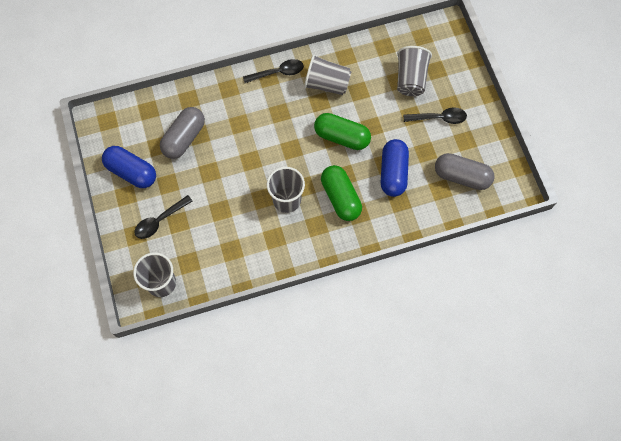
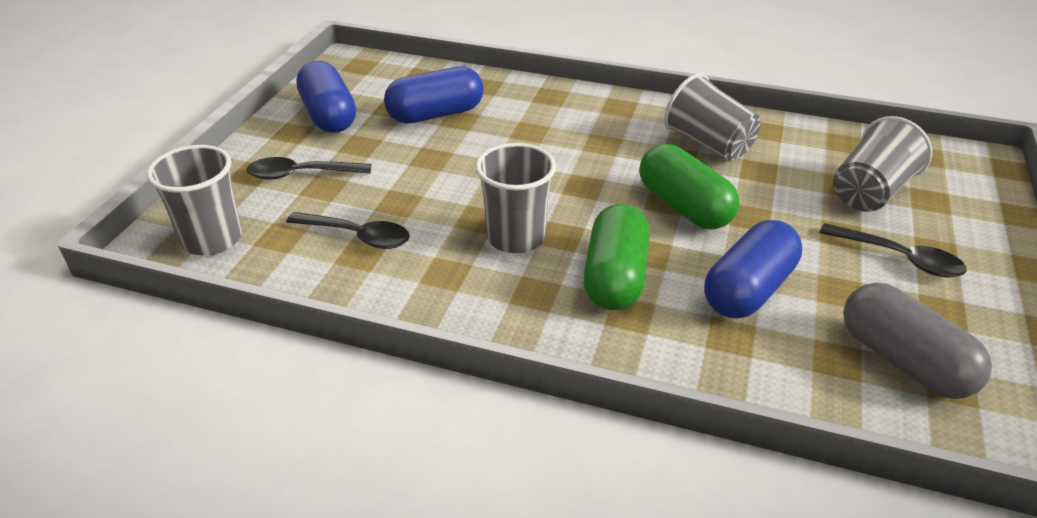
camera: 35 degrees right, 30 degrees down
grey capsule [160,107,205,159] -> blue capsule [384,66,484,123]
black spoon [243,59,304,83] -> black spoon moved to [286,212,410,249]

